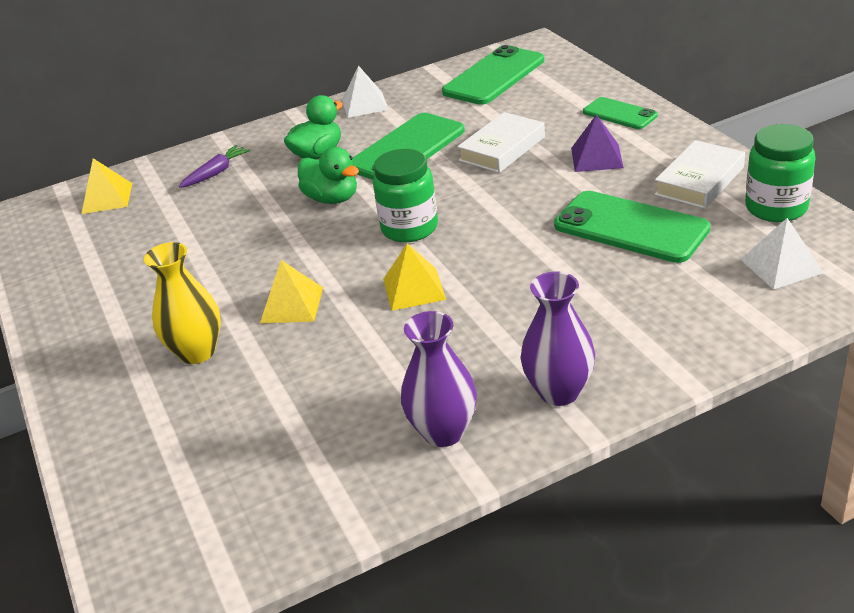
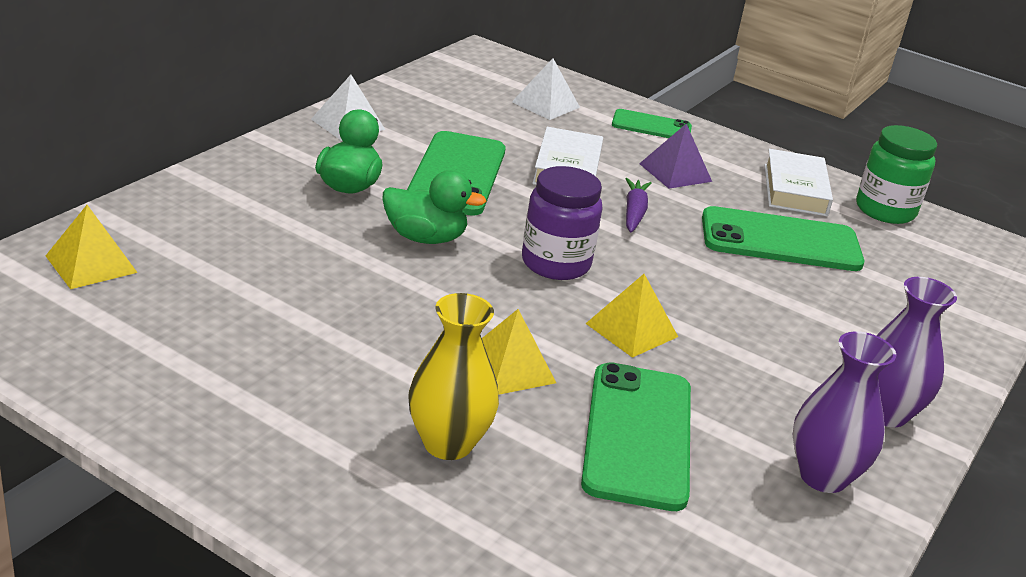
camera: 40 degrees left, 5 degrees down
purple carrot [179,145,250,188] -> purple carrot moved to [625,178,652,233]
green jar [373,149,438,243] -> purple jar [522,166,603,280]
green phone [442,45,544,105] -> green phone moved to [581,362,691,511]
white pyramid [740,218,823,290] -> white pyramid moved to [512,58,580,120]

